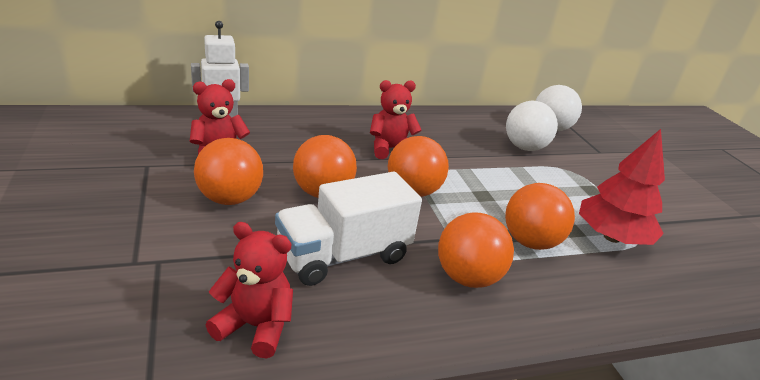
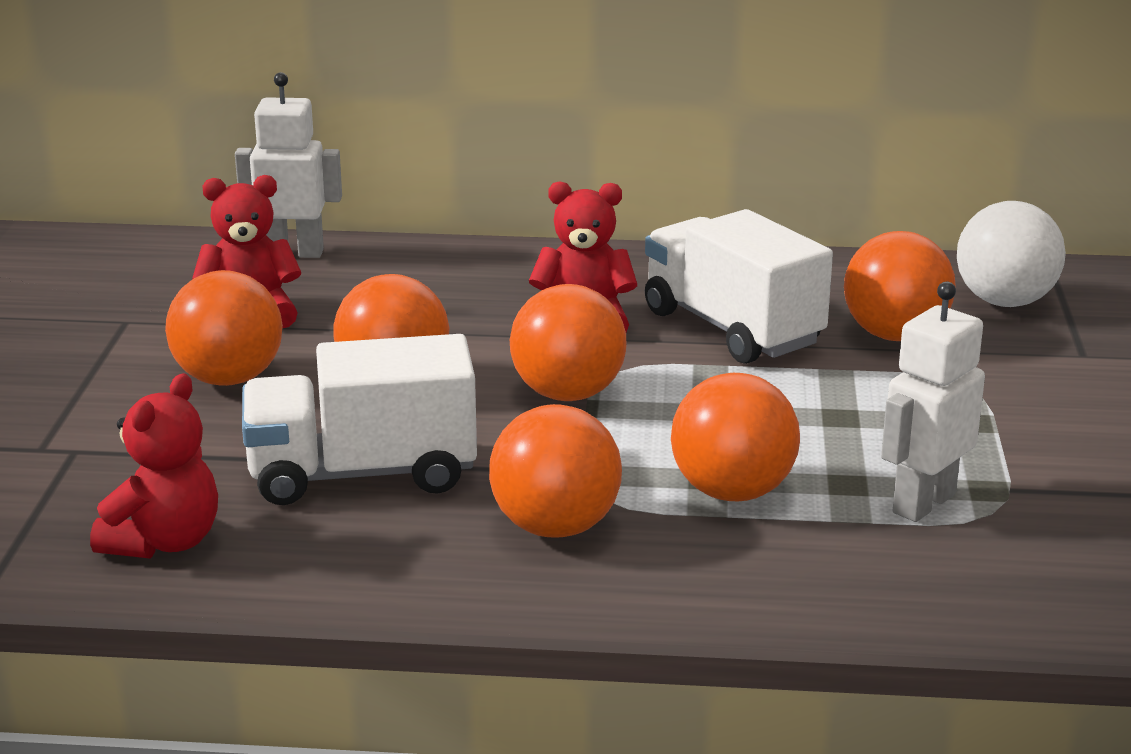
camera: 25 degrees right, 5 degrees down
red teddy bear [206,222,293,358] -> red teddy bear turned 75 degrees clockwise [90,373,218,559]
white ball [506,101,558,151] -> orange ball [844,231,956,341]
red tree [579,129,665,245] -> white robot [881,282,985,522]
none -> white truck [645,209,833,364]

